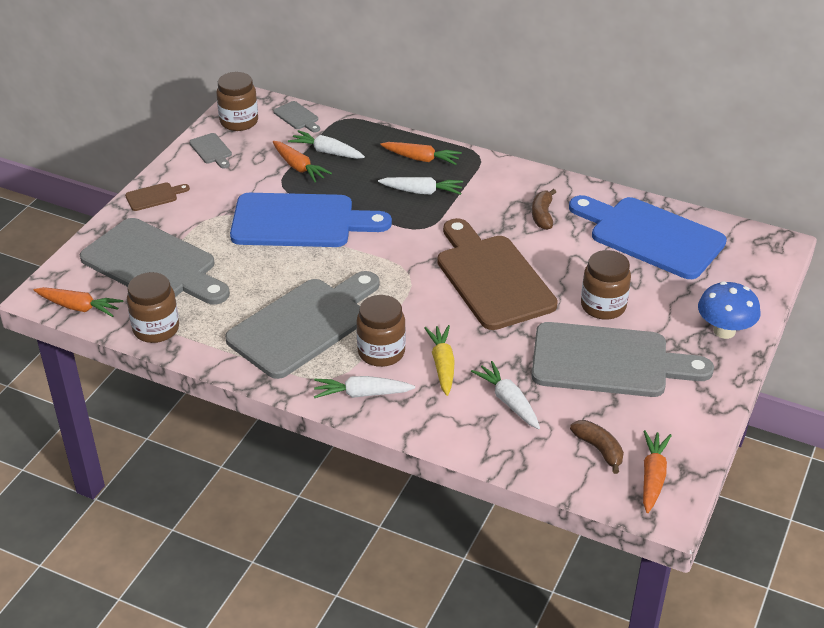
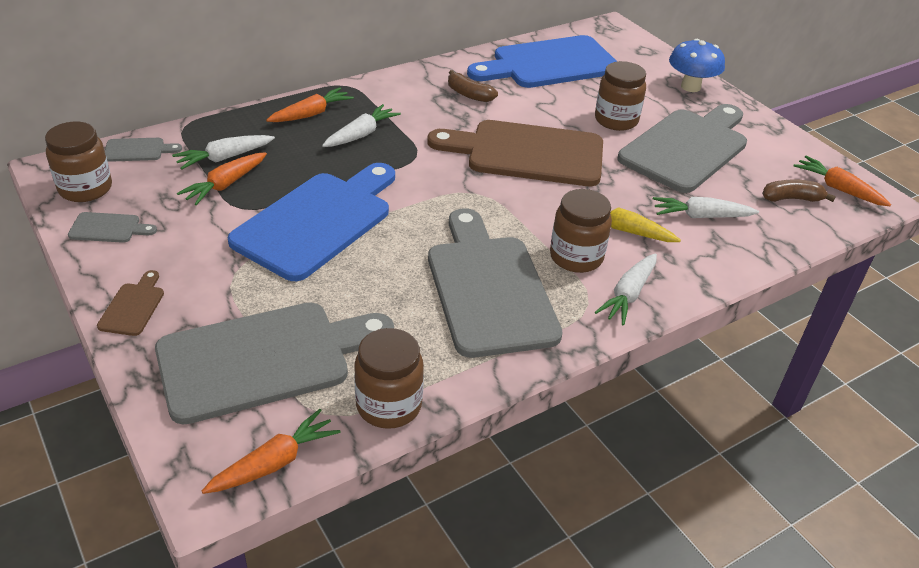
camera: 60 degrees left, 0 degrees up
orange carrot [273,141,332,183] -> orange carrot turned 135 degrees clockwise [177,152,267,205]

